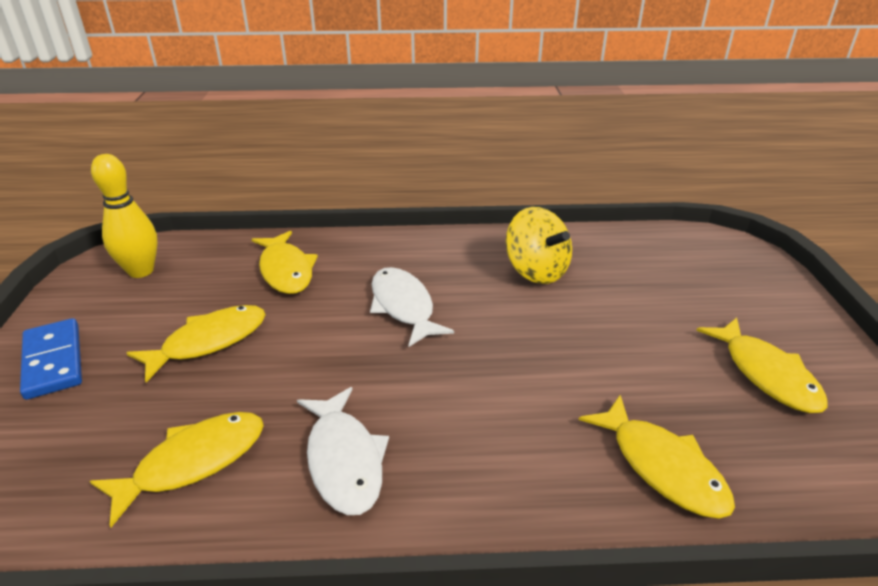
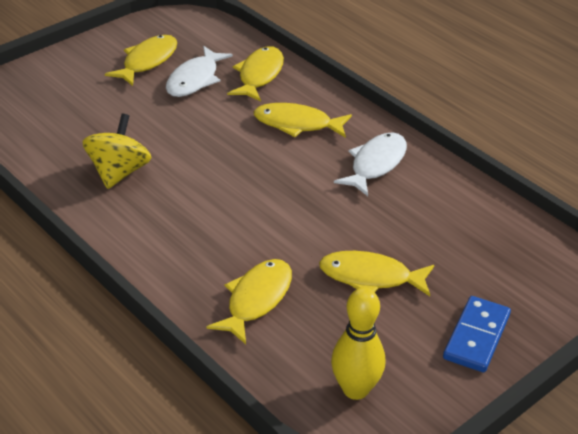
camera: 130 degrees left, 5 degrees up
yellow fish [90,412,264,528] -> yellow fish moved to [254,103,352,138]
white fish [370,267,454,347] -> white fish moved to [166,46,233,97]

